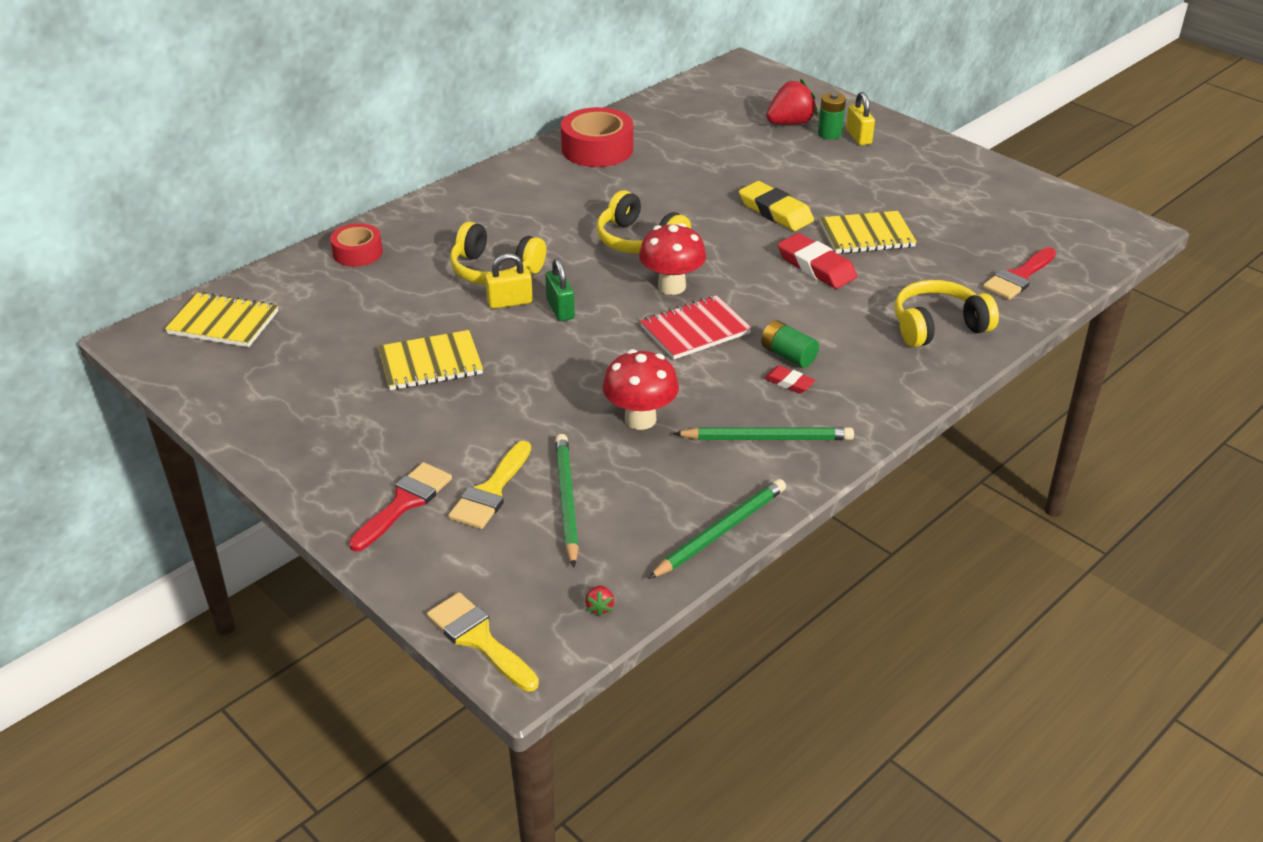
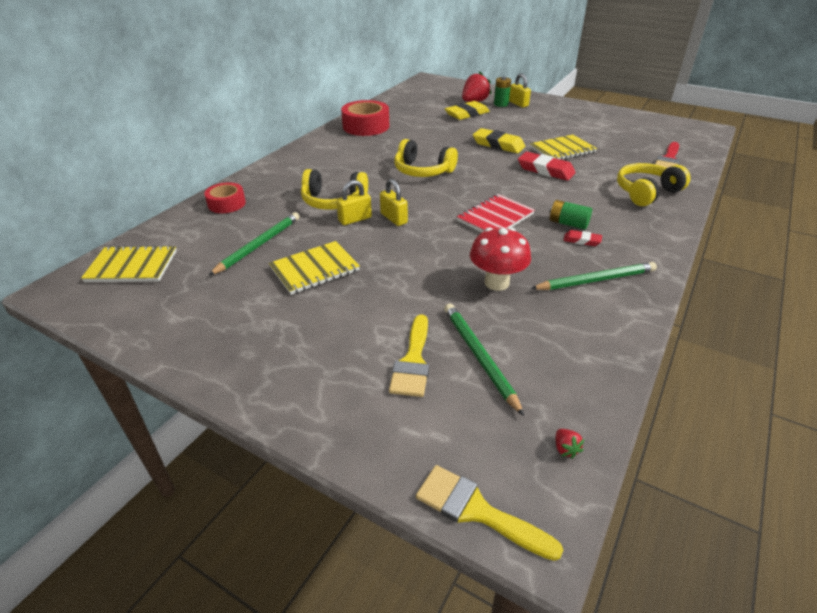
camera: 15 degrees left, 0 degrees up
red brush [349,462,452,552] -> none
green padlock [545,259,575,321] -> yellow padlock [380,179,408,226]
red mushroom [639,223,706,295] -> none
green pencil [648,479,786,579] -> green pencil moved to [208,212,300,276]
none -> yellow eraser [445,101,490,120]

